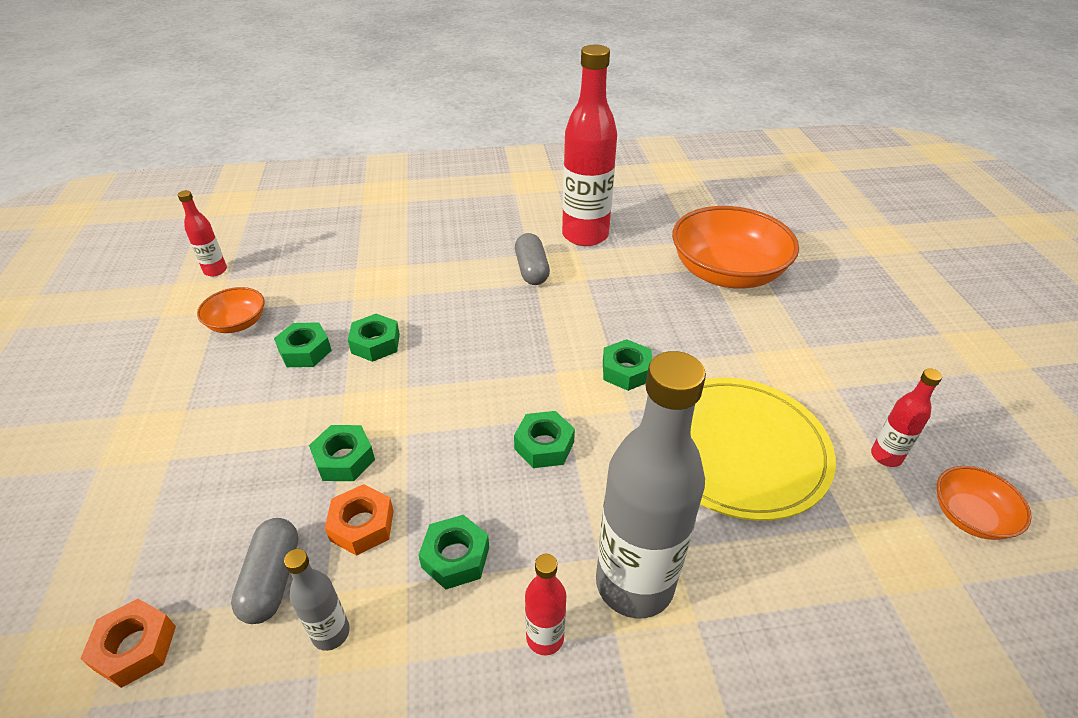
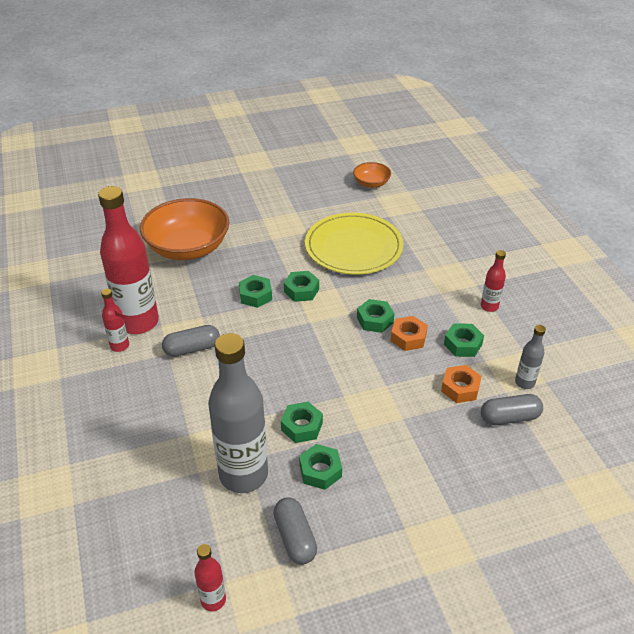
camera: 100 degrees left, 0 degrees up
orange nut [80,599,176,688] -> orange nut moved to [391,316,428,351]
orange bowl [197,287,265,333] -> grey capsule [273,497,317,565]
green nut [309,425,375,481] -> green nut moved to [239,275,272,308]
grey bottle [596,351,706,618] -> grey bottle moved to [208,333,268,493]
red bottle [871,368,942,467] -> red bottle moved to [101,288,129,352]

